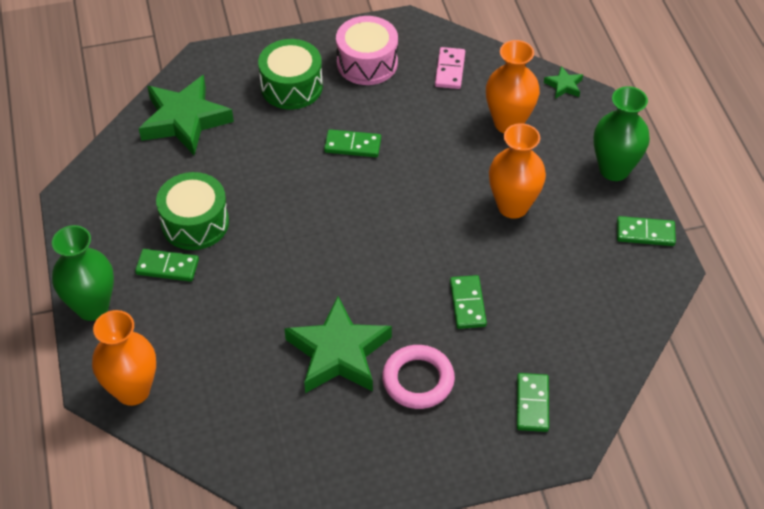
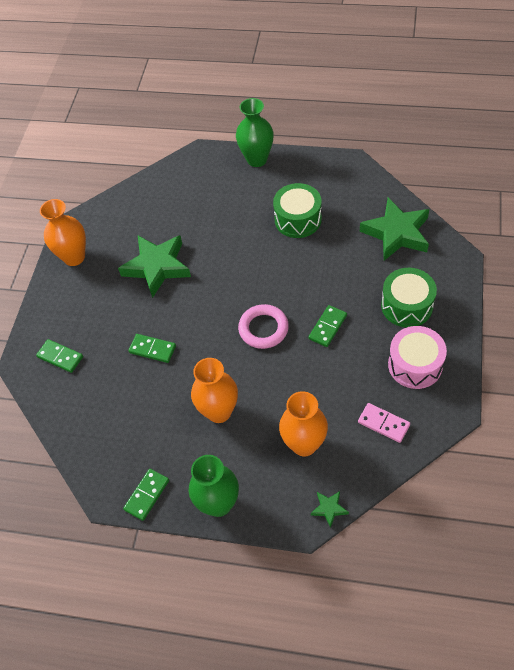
camera: 120 degrees right, 5 degrees up
orange vase [92,310,156,406] -> orange vase moved to [40,199,86,266]
green domino [135,249,199,282] -> none
pink ring [382,345,455,409] -> pink ring moved to [238,304,289,349]

